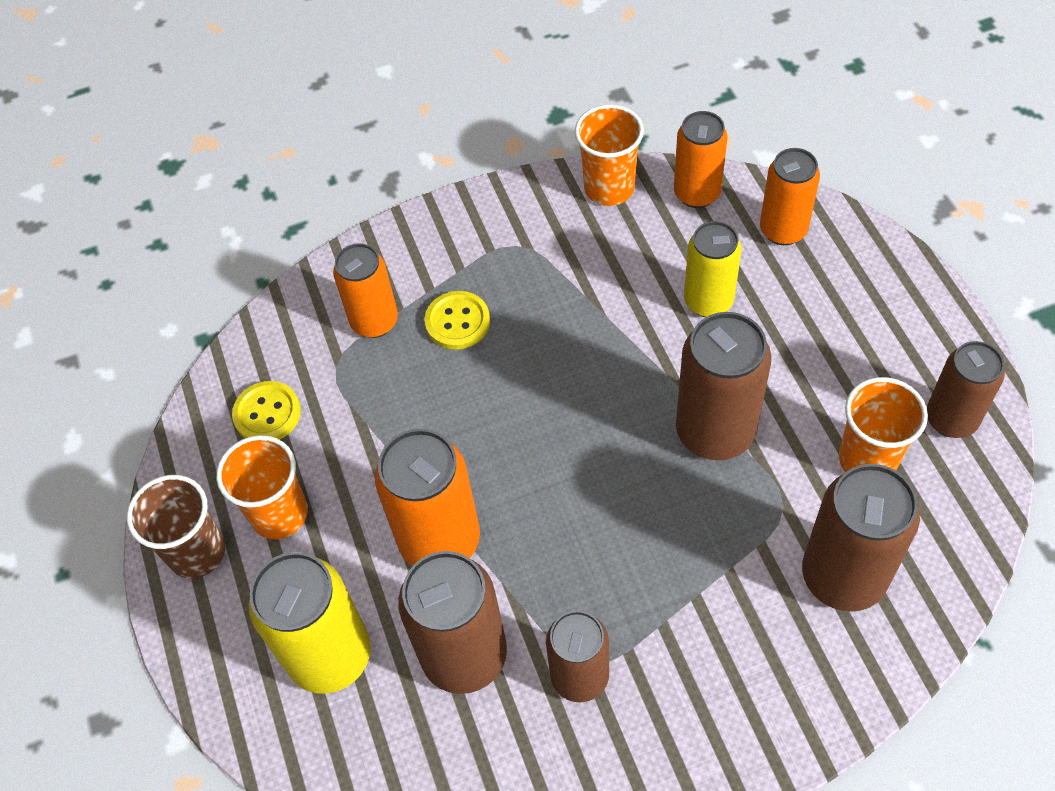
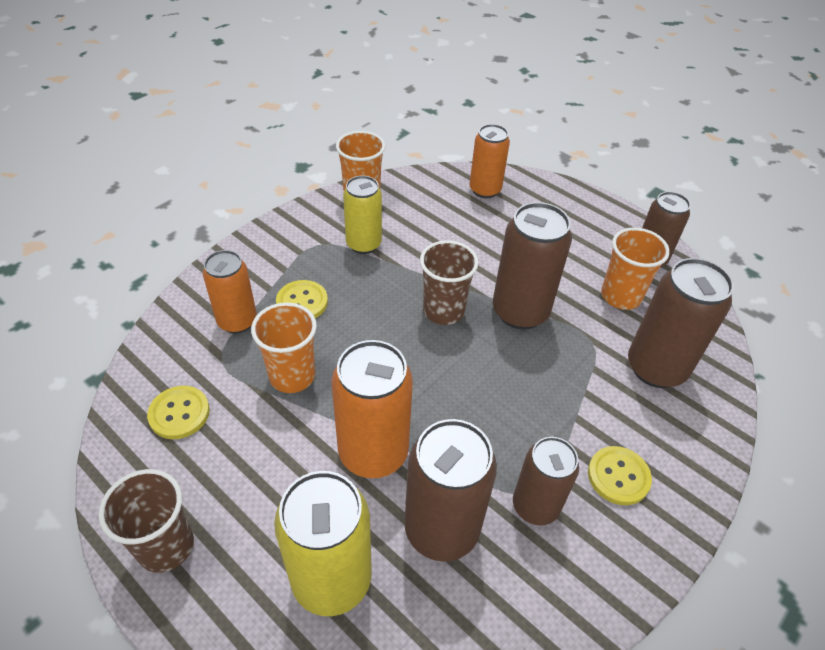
camera: 35 degrees left, 10 degrees down
orange cup [216,435,308,539] -> orange cup moved to [251,302,317,393]
orange can [674,111,727,208] -> none
yellow can [684,221,742,317] -> yellow can moved to [343,175,382,254]
none -> brown cup [420,240,478,325]
none -> yellow button [588,446,652,505]

